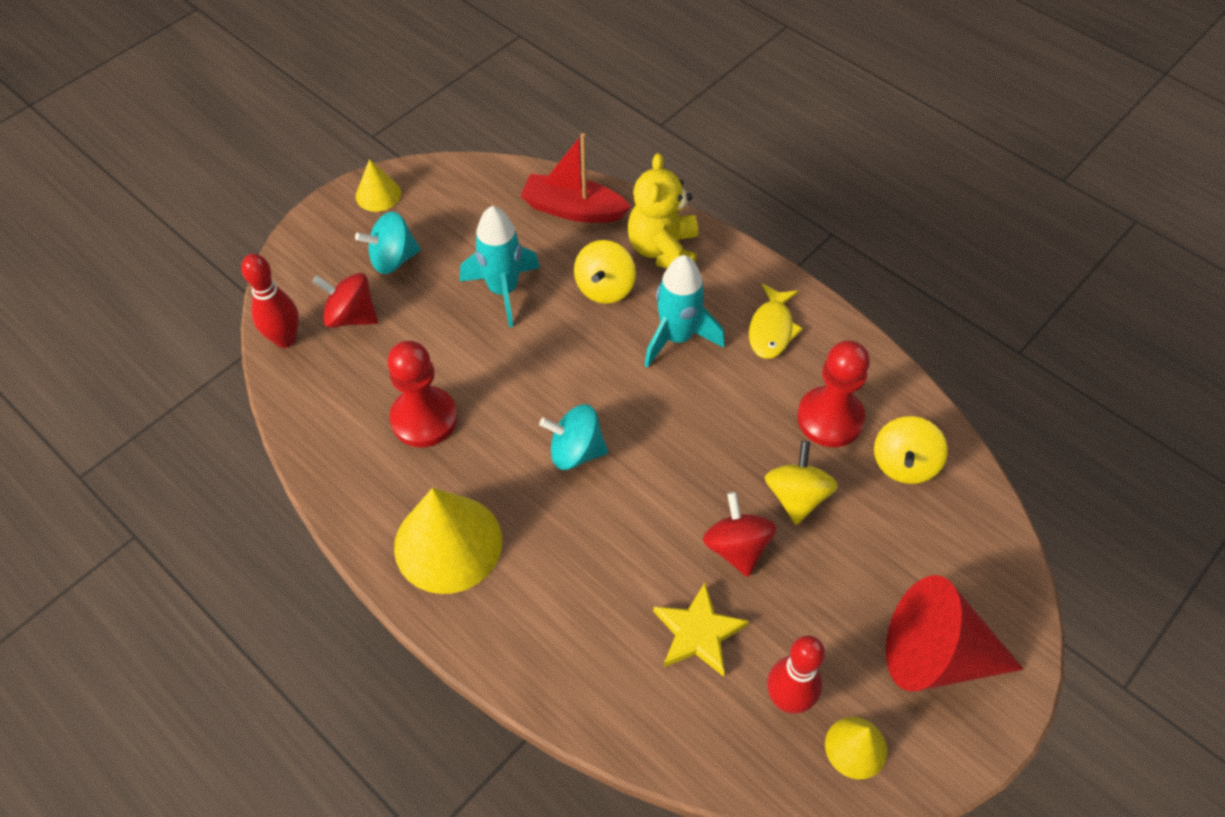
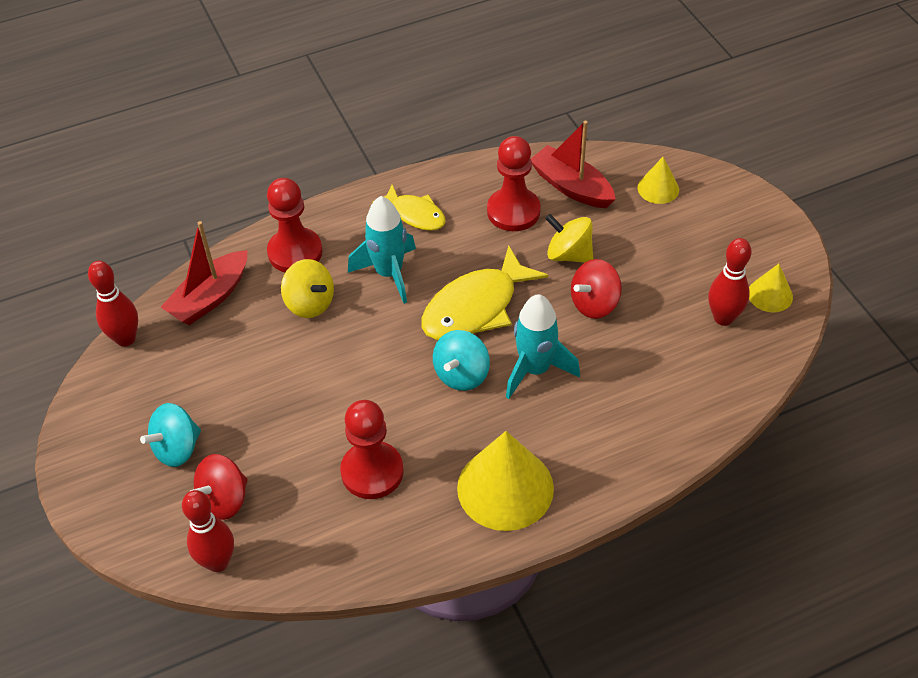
camera: 65 degrees left, 5 degrees down
turquoise spinning top [355,212,421,274] -> turquoise spinning top turned 45 degrees clockwise [140,403,201,467]
yellow cone [356,159,401,212] -> yellow cone moved to [637,157,679,204]
turquoise rocket [460,206,540,327] -> turquoise rocket moved to [506,294,580,399]
yellow teddy bear [628,153,698,269] -> red pawn [267,178,323,272]
yellow star [653,583,749,677] -> none
red spinning top [703,492,777,577] -> red spinning top turned 45 degrees counterclockwise [571,259,622,319]
yellow spinning top [874,416,948,484] -> red boat [531,121,615,208]
red cone [886,575,1024,691] -> none
none -> red bowling pin [88,261,138,347]
none -> yellow fish [421,245,548,340]

